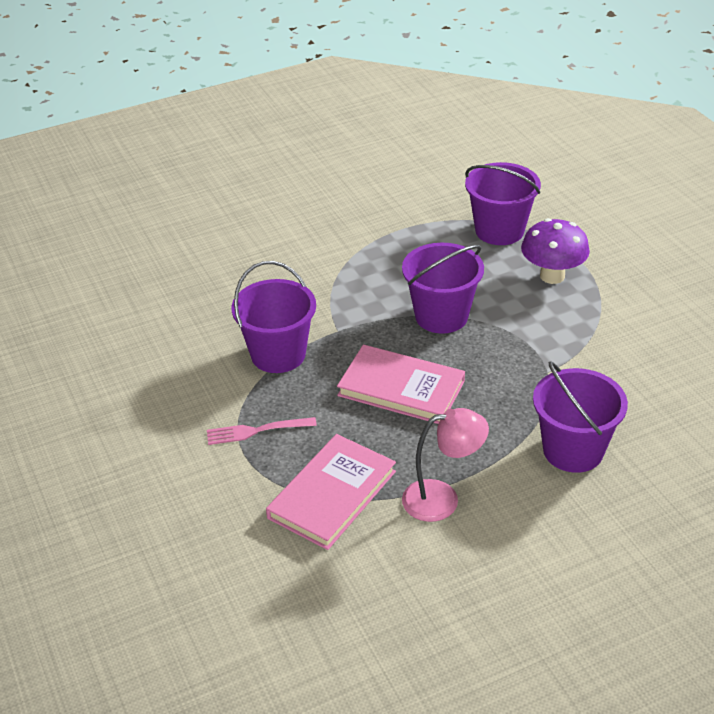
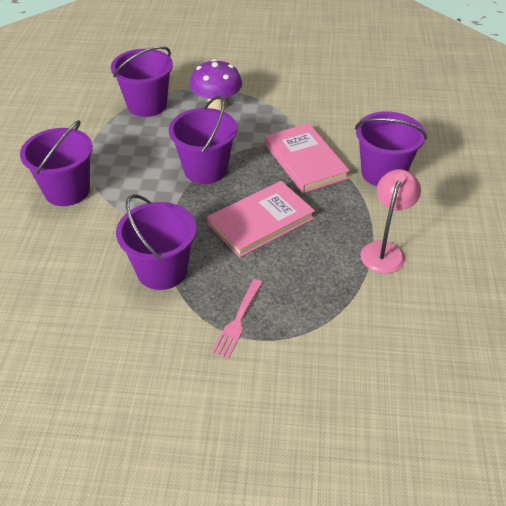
camera: 60 degrees left, 5 degrees up
pink book [266,434,396,550] -> pink book moved to [265,123,350,193]
none -> purple bucket [20,120,93,206]

